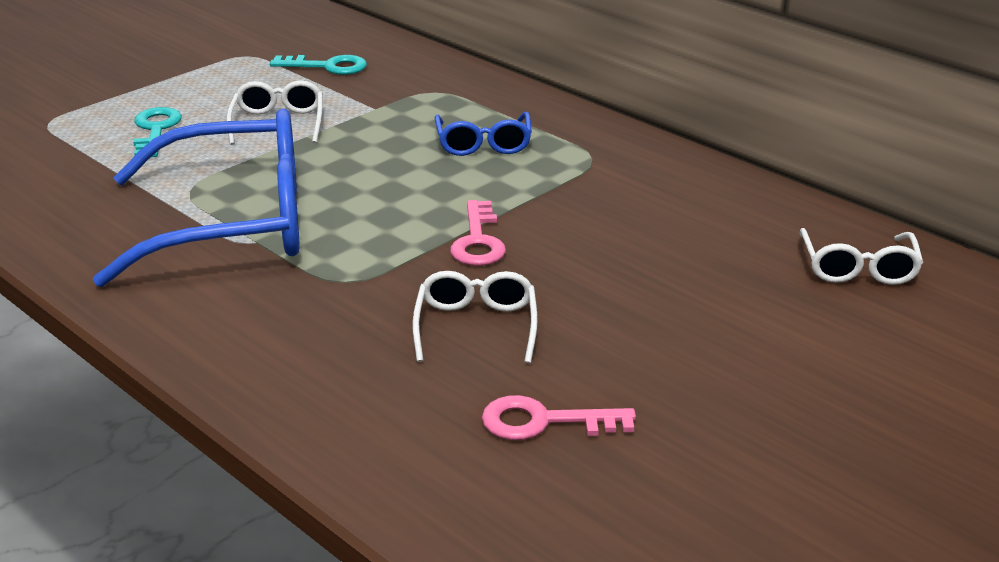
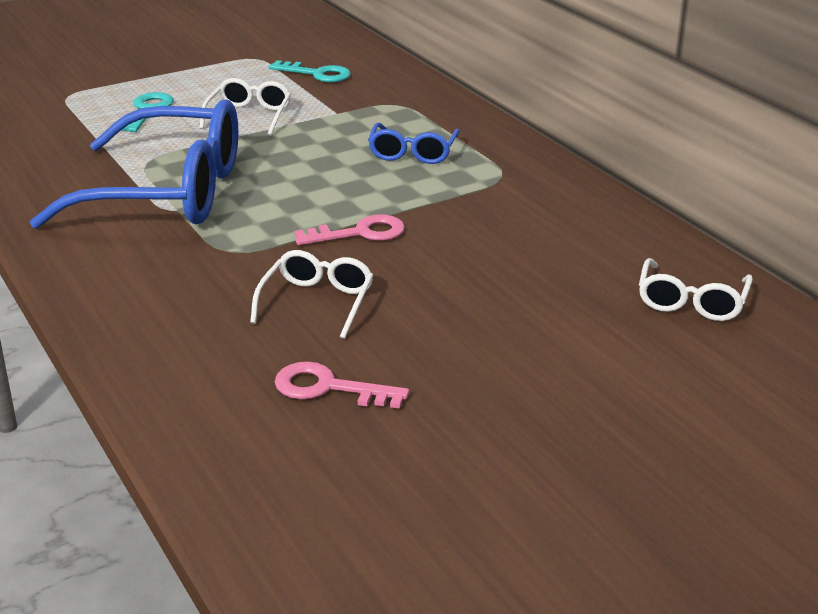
camera: 15 degrees right, 0 degrees up
pink key [450,200,506,266] -> pink key turned 120 degrees counterclockwise [294,214,405,245]

